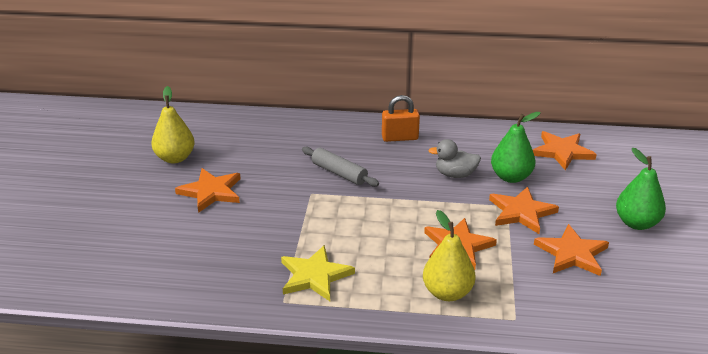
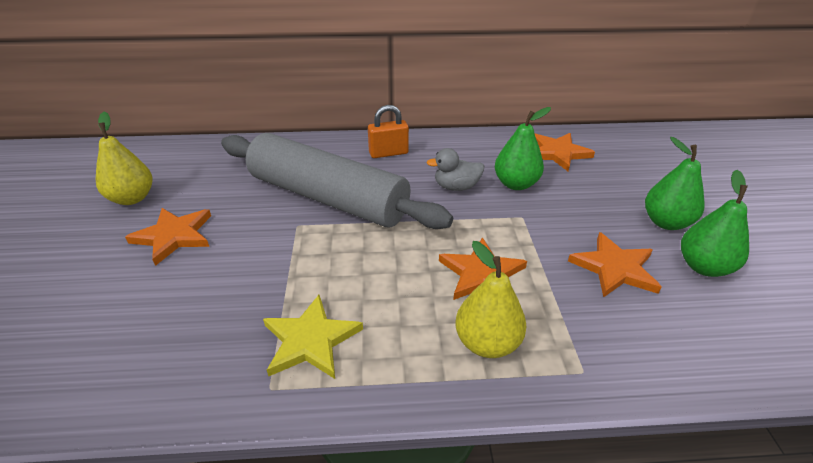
camera: 10 degrees left, 5 degrees up
grey rolling pin [302,147,379,187] -> grey rolling pin [221,133,453,229], size x2.41
orange star [489,187,559,234] -> none
none -> green pear [681,170,749,277]

